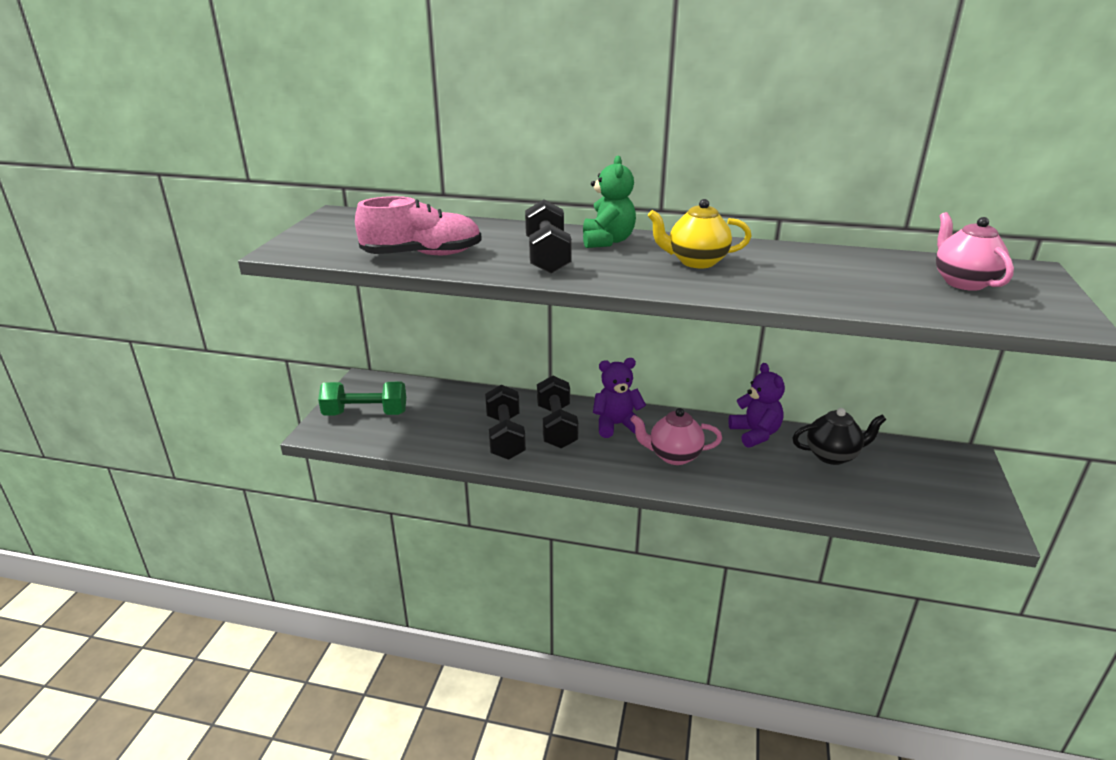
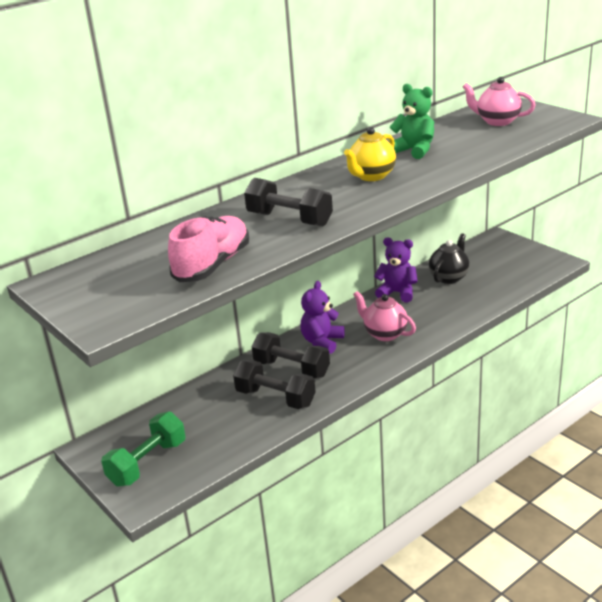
camera: 50 degrees left, 0 degrees up
green teddy bear [583,156,636,248] -> green teddy bear moved to [389,84,434,159]
pink teapot [630,408,722,465] -> pink teapot turned 90 degrees clockwise [353,291,416,341]

